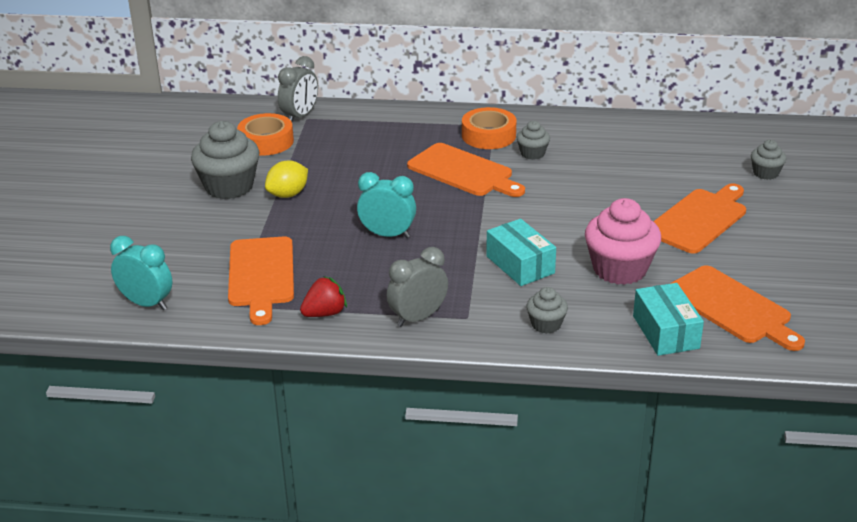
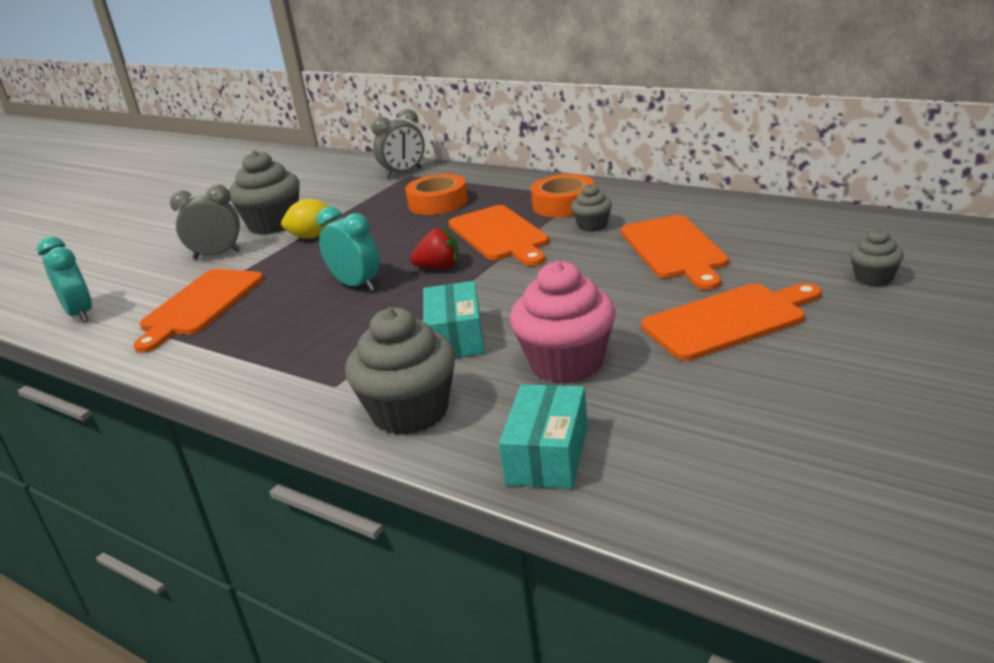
camera: 30 degrees right, 5 degrees down
orange tape [237,113,294,156] -> orange tape moved to [405,174,468,215]
red strawberry [300,276,347,317] -> red strawberry moved to [410,227,459,269]
grey clock [387,247,448,327] -> grey clock moved to [170,184,241,260]
grey cupcake [526,287,568,334] -> grey cupcake [345,307,456,435], size x1.93
orange cutting board [670,265,805,351] -> orange cutting board moved to [621,215,729,290]

